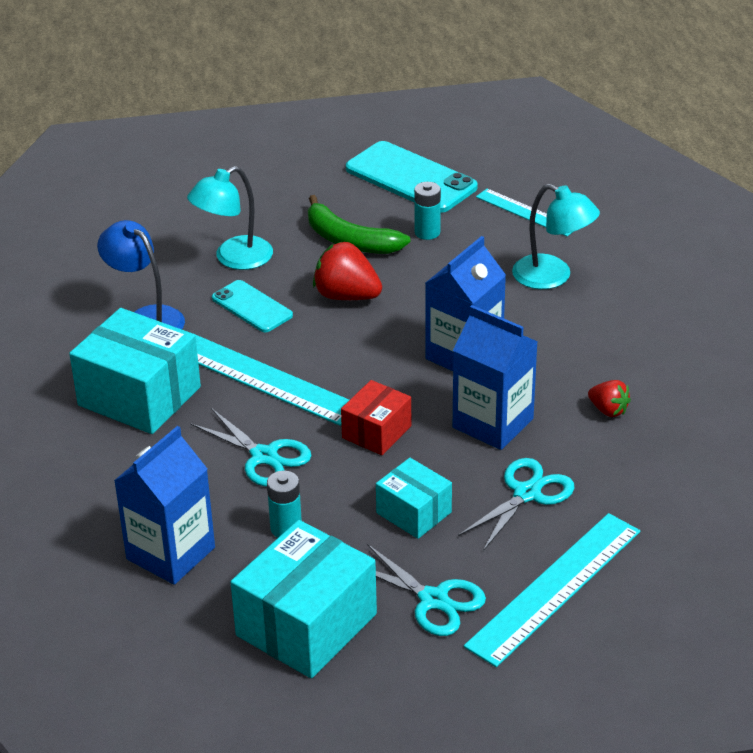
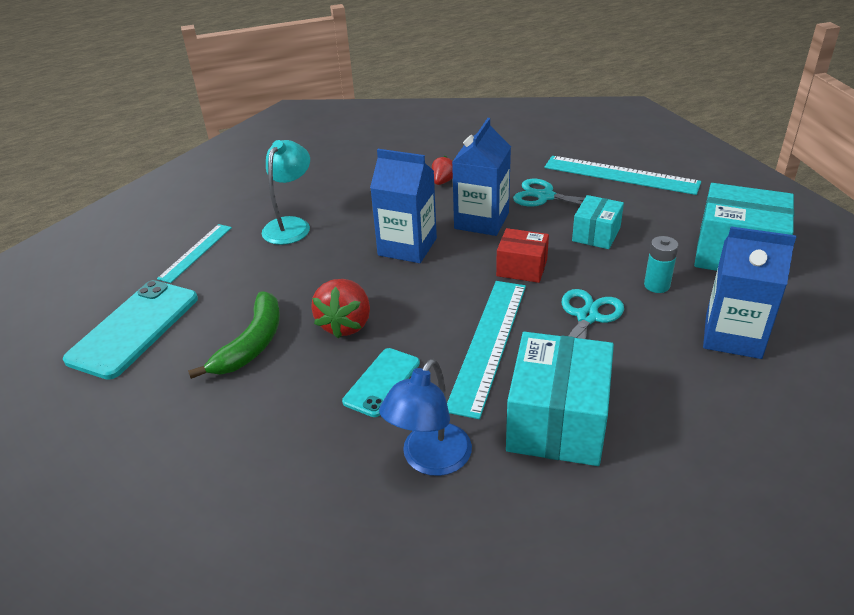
camera: 105 degrees left, 0 degrees up
turquoise lamp [187,166,273,270] -> none
turquoise scissors [367,544,486,636] -> none
turquoise battery [414,182,441,240] -> none

